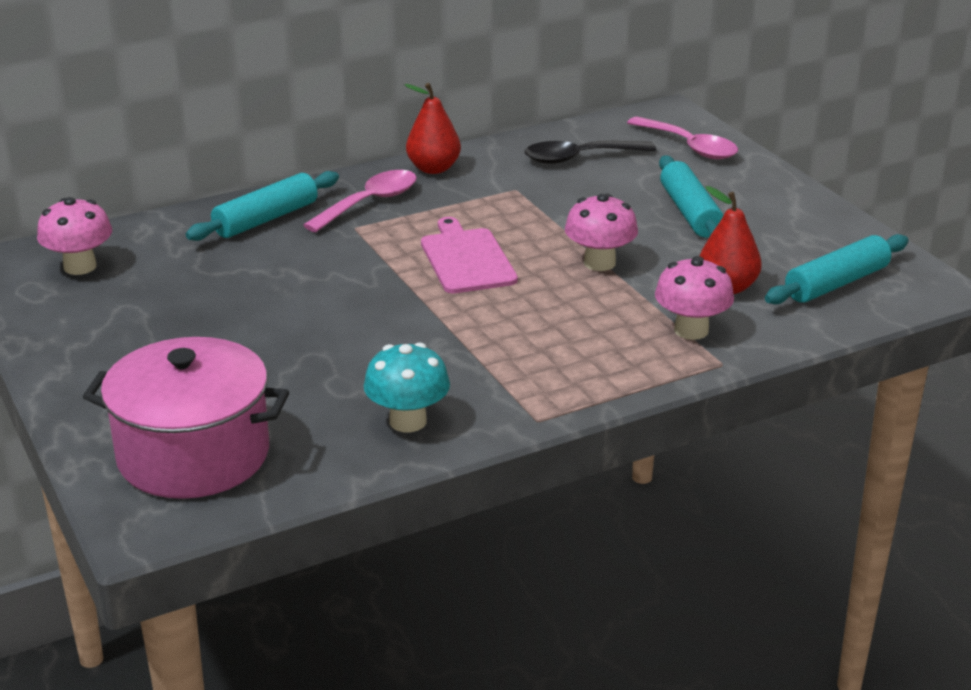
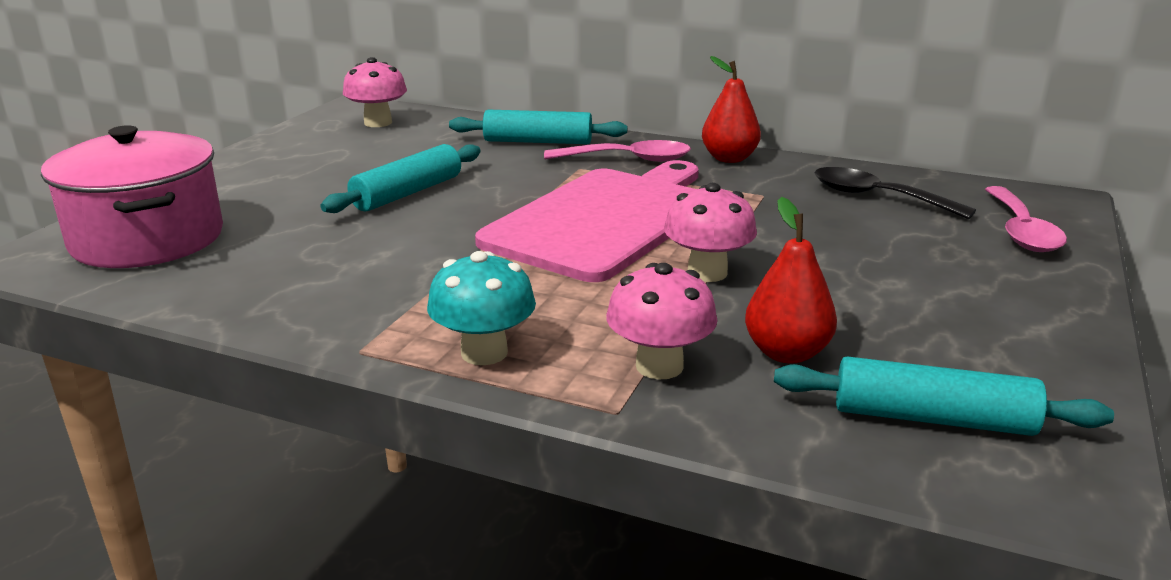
camera: 50 degrees right, 5 degrees down
turquoise mushroom [364,342,450,432] -> turquoise mushroom moved to [427,251,536,365]
pink cutting board [421,217,518,293] -> pink cutting board [475,160,699,282], size x1.81
turquoise rolling pin [659,155,724,237] -> turquoise rolling pin moved to [320,144,481,213]

